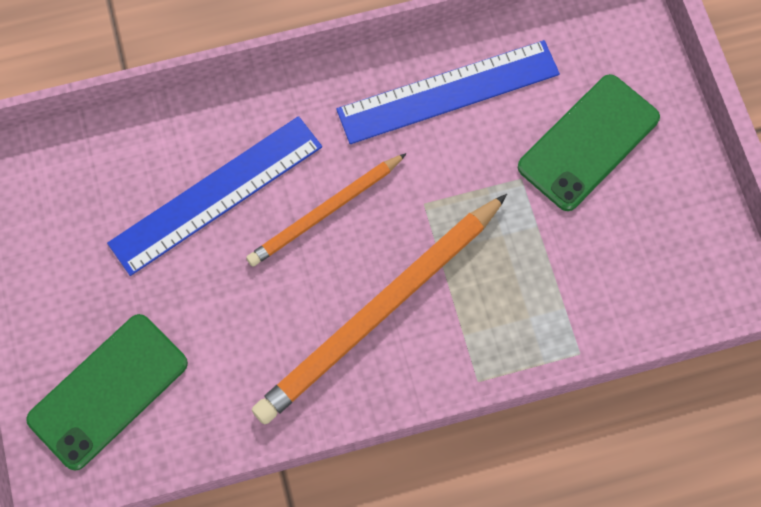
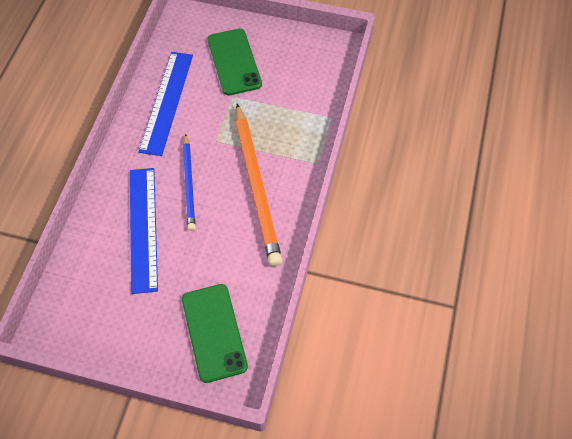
camera: 60 degrees left, 10 degrees down
orange pencil [246,153,407,267] -> blue pencil [183,134,196,231]

